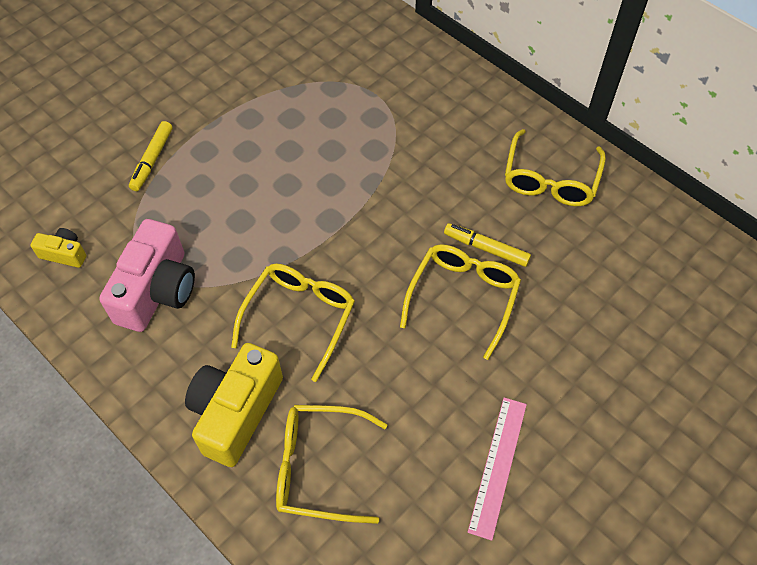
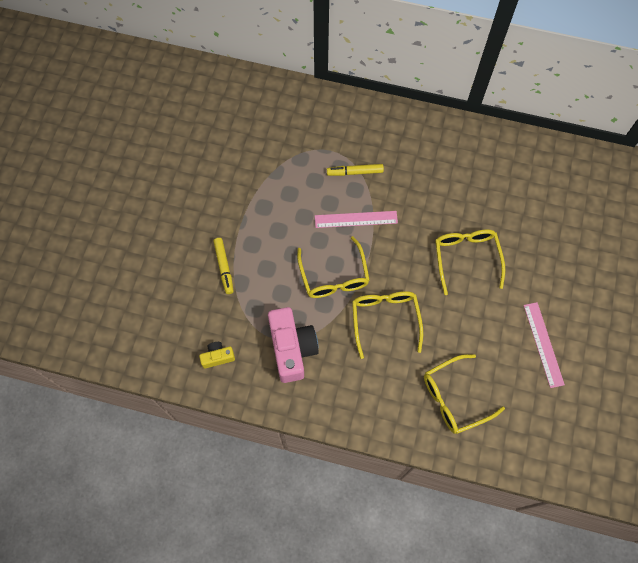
camera: 30 degrees left, 10 degrees up
yellow camera [185,343,283,467] -> none
yellow marker [444,223,531,267] -> yellow marker moved to [327,164,384,176]
yellow glasses [505,129,606,206] -> yellow glasses moved to [297,236,370,298]
none -> pink ruler [315,211,398,228]

